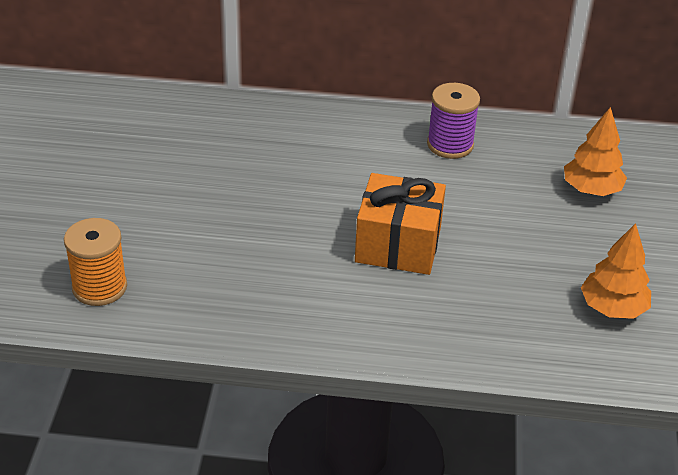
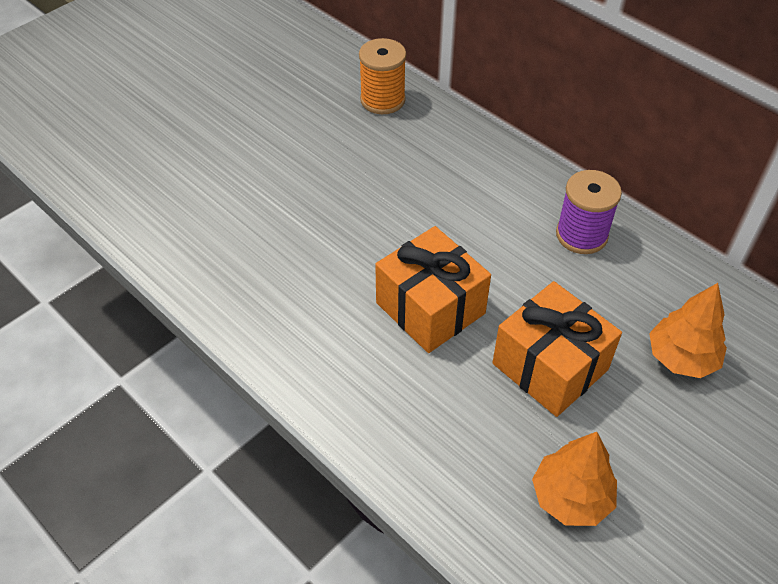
camera: 40 degrees right, 10 degrees up
orange spool [64,218,127,306] -> orange spool moved to [359,38,406,114]
none -> orange gift [492,281,622,417]

